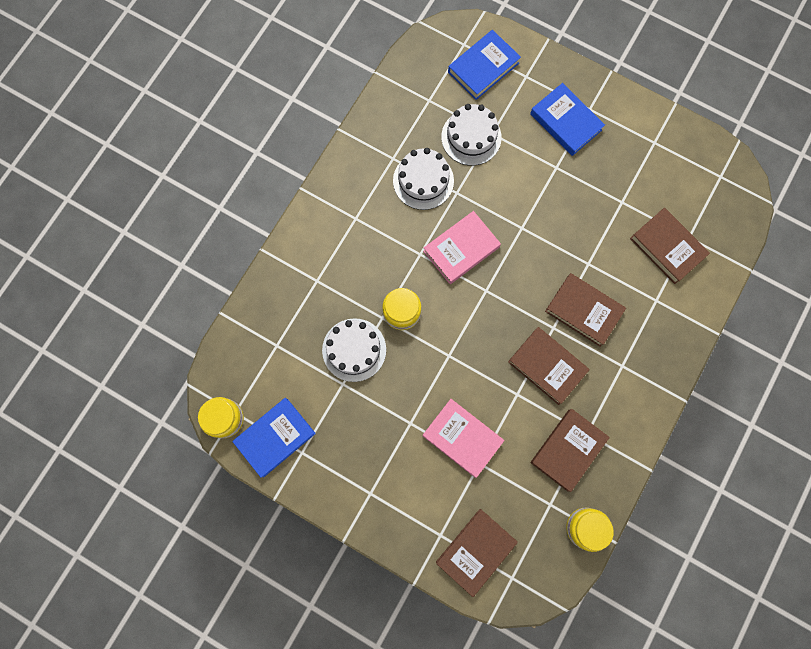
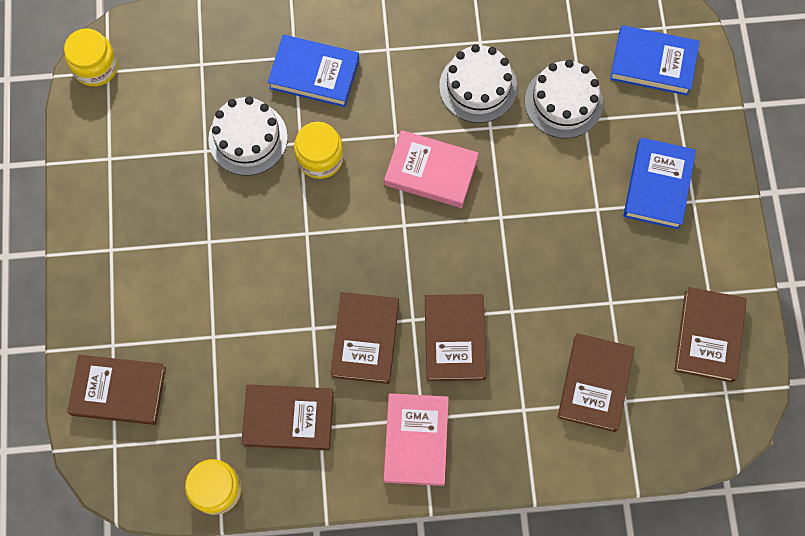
camera: 55 degrees right, 5 degrees down
blue book [232,398,316,478] -> blue book moved to [268,35,359,107]
pink book [422,399,504,478] -> pink book moved to [384,393,449,486]
none -> brown book [674,287,747,383]

